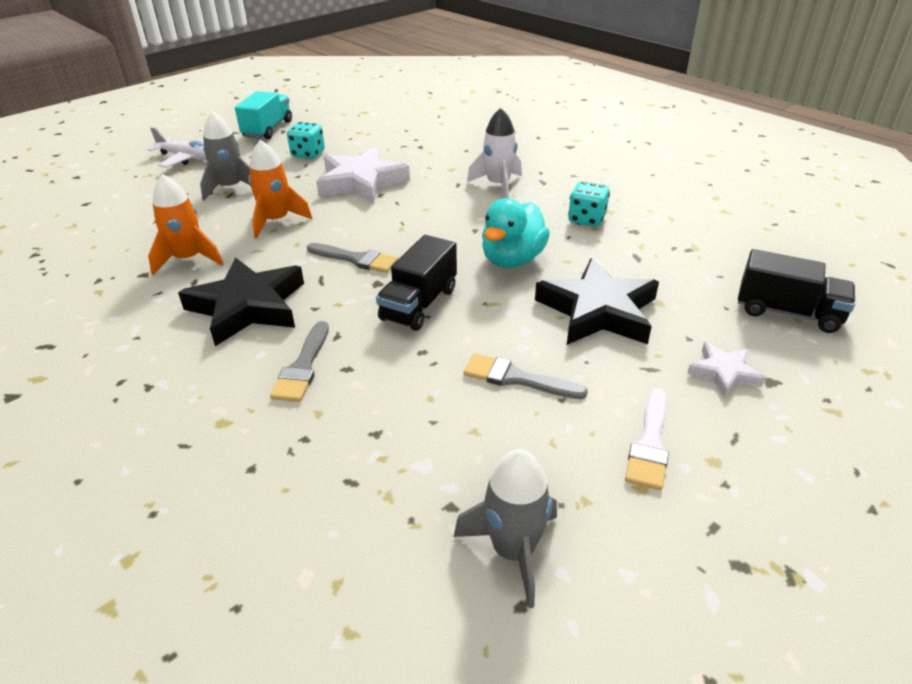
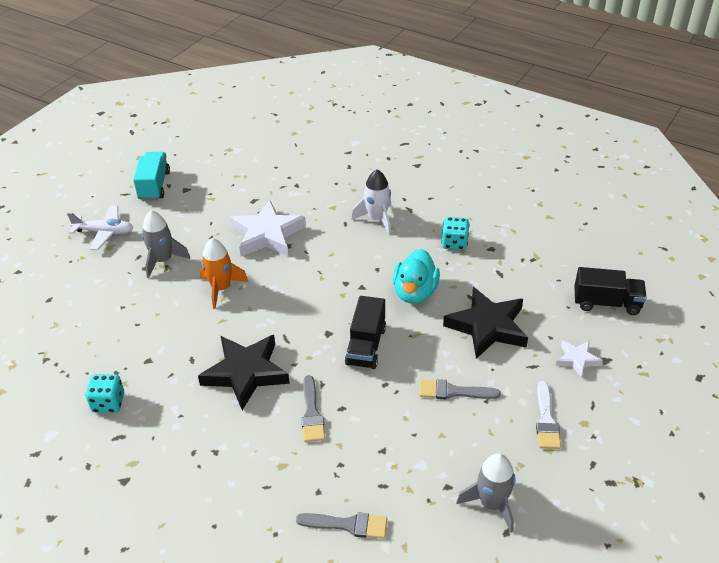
camera: 15 degrees left, 5 degrees up
orange rocket [148,174,223,275] -> none
turquoise dice [287,122,325,159] -> turquoise dice moved to [86,374,124,413]
grey brush [307,243,398,273] -> grey brush moved to [296,512,387,539]

